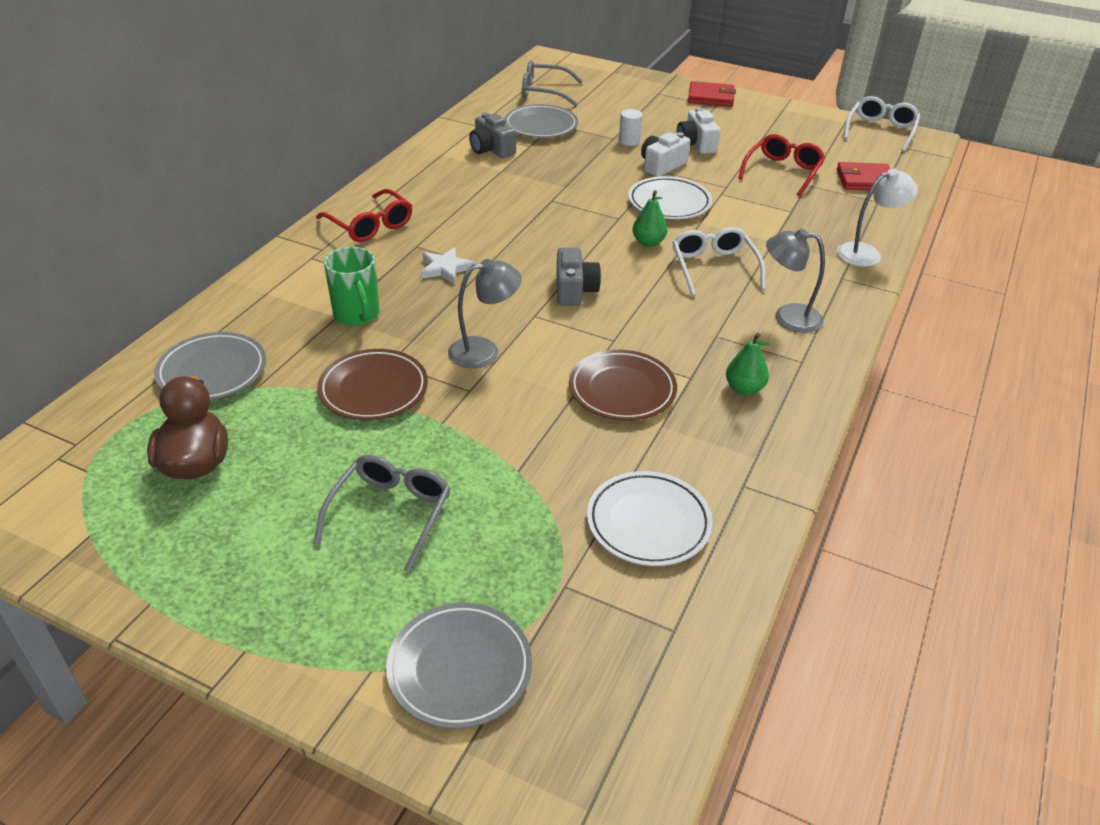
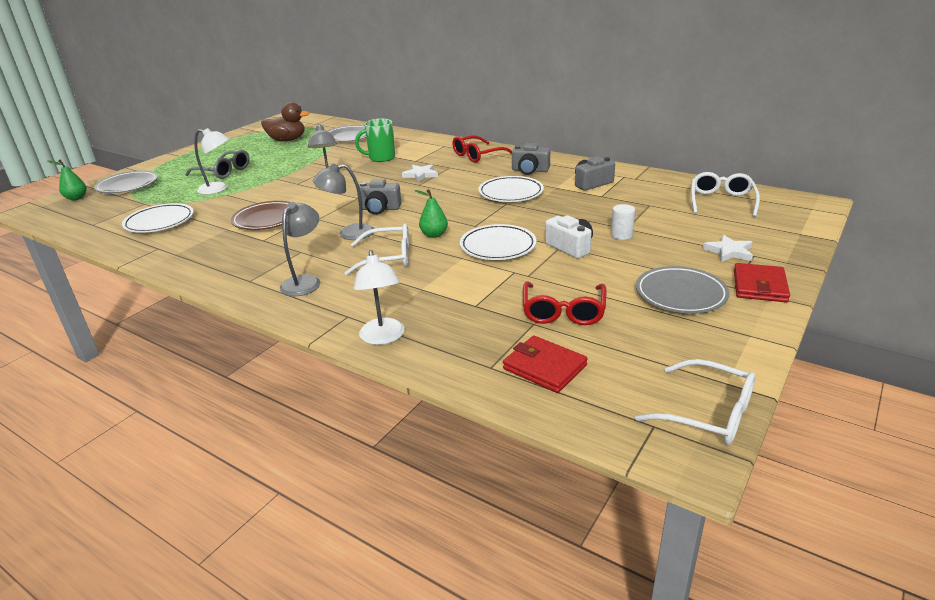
camera: 100 degrees right, 10 degrees down
brown plate [317,349,428,420] -> none
grey plate [504,104,578,138] -> grey plate moved to [636,266,729,313]
grey glasses [522,60,583,106] -> white glasses [691,172,760,217]
white camera [677,108,720,154] -> none
green pear [726,333,770,395] -> green pear moved to [48,160,87,201]
red glasses [738,134,826,196] -> red glasses turned 60 degrees clockwise [523,282,606,325]
red wallet [837,162,890,191] -> red wallet turned 60 degrees counterclockwise [503,336,588,393]
none -> white lamp [194,128,229,195]
none -> grey lamp [313,164,374,240]
none -> white plate [478,176,544,202]
none -> grey camera [512,143,550,175]
none -> white star [703,234,753,262]

